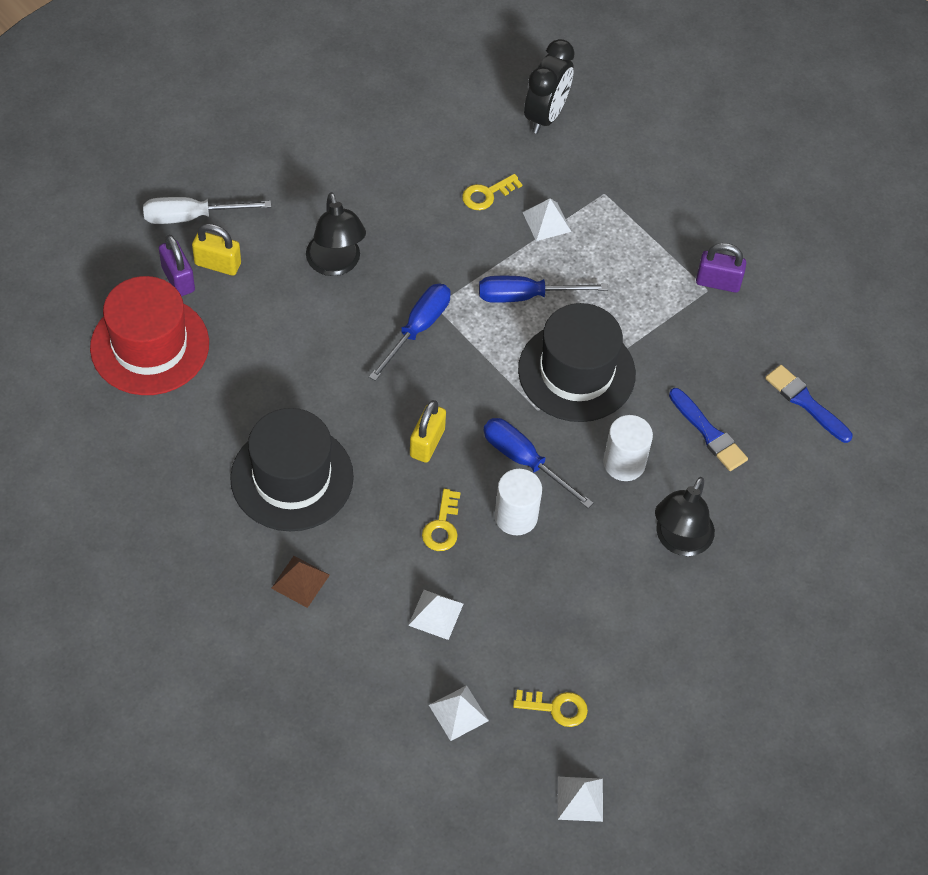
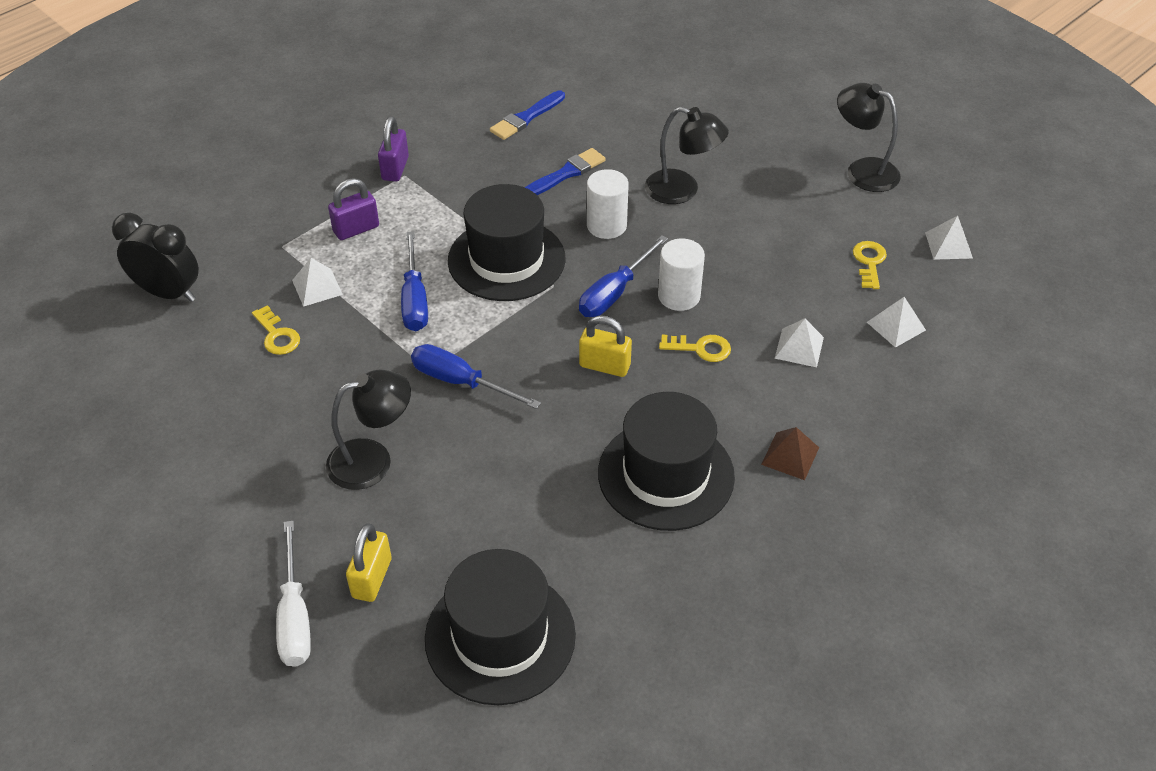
camera: 90 degrees left, 10 degrees down
red hat [90,276,209,395] -> black hat [425,549,576,705]
purple padlock [159,235,195,296] -> purple padlock moved to [328,178,379,240]
none -> black lamp [837,83,901,192]

